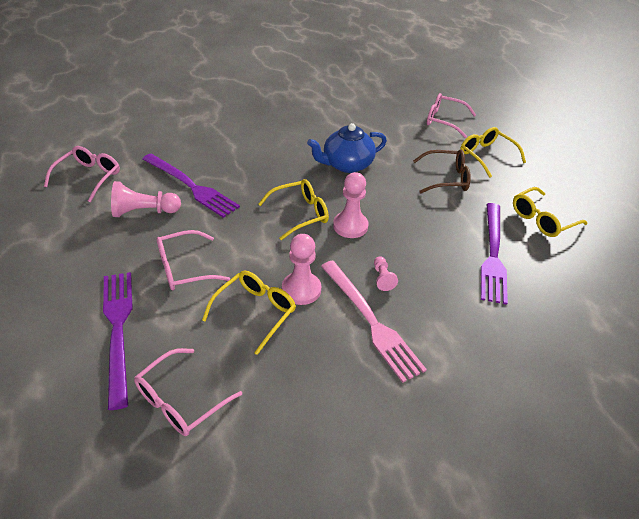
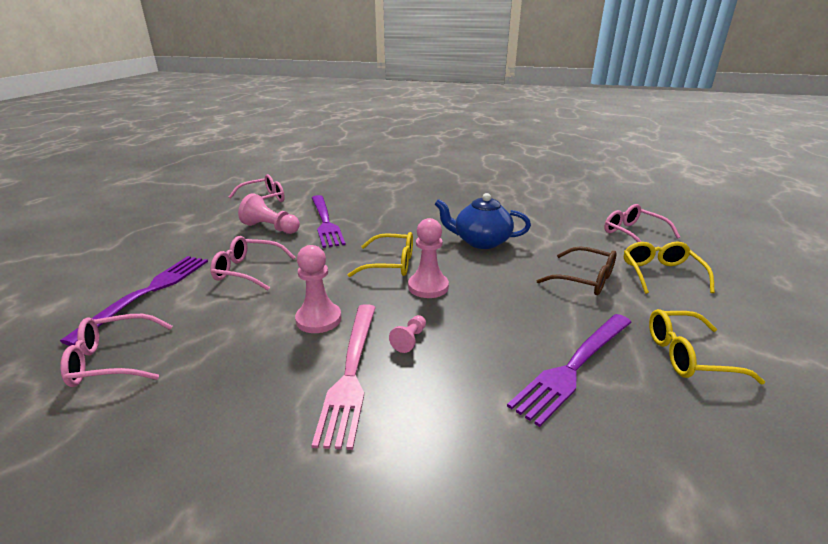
camera: 35 degrees right, 15 degrees down
yellow glasses [202,270,296,355] -> none

